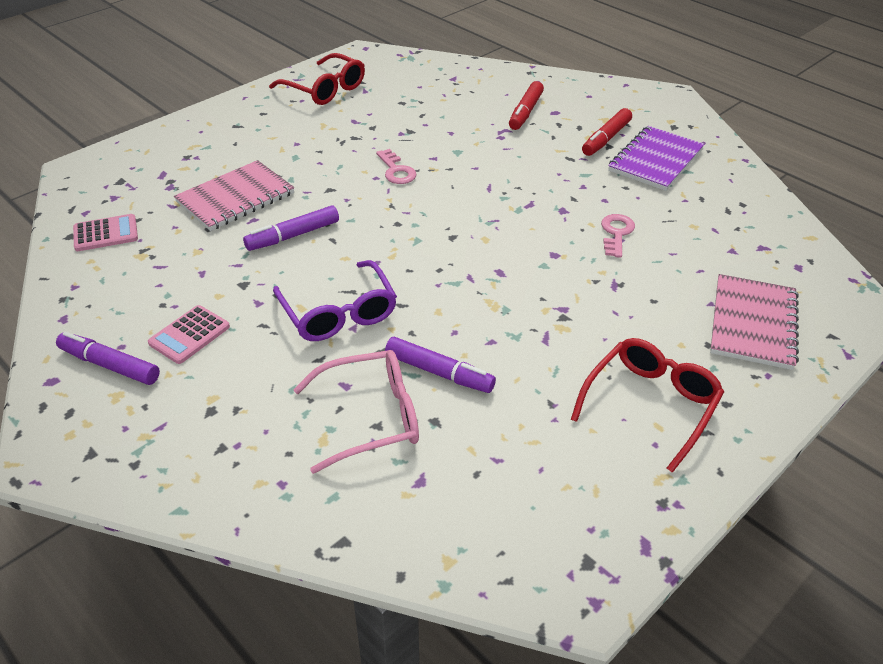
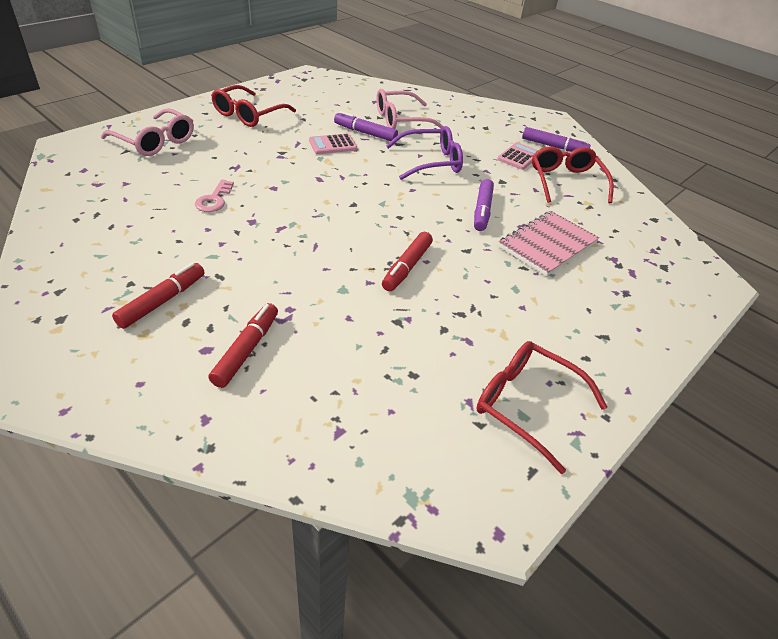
camera: 175 degrees right, 0 degrees up
pink calculator [73,214,138,251] -> pink calculator moved to [309,133,357,154]
purple marker [243,206,339,251] -> purple marker turned 135 degrees clockwise [474,179,494,231]
purple glasses [273,260,397,341] -> purple glasses turned 105 degrees clockwise [386,126,463,180]
pink key [376,149,417,184] -> red marker [382,232,433,291]
purple notebook [608,126,704,191] -> none
pink notebook [710,274,799,370] -> pink glasses [101,108,194,156]
none -> red glasses [532,146,614,203]

